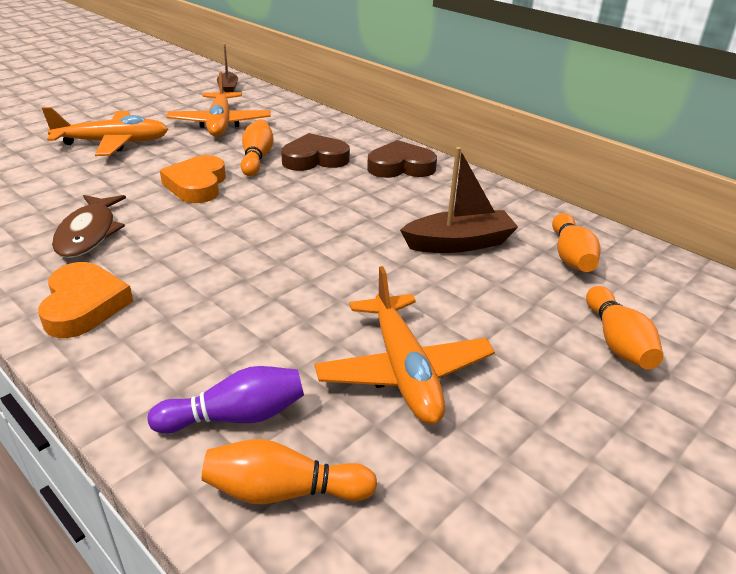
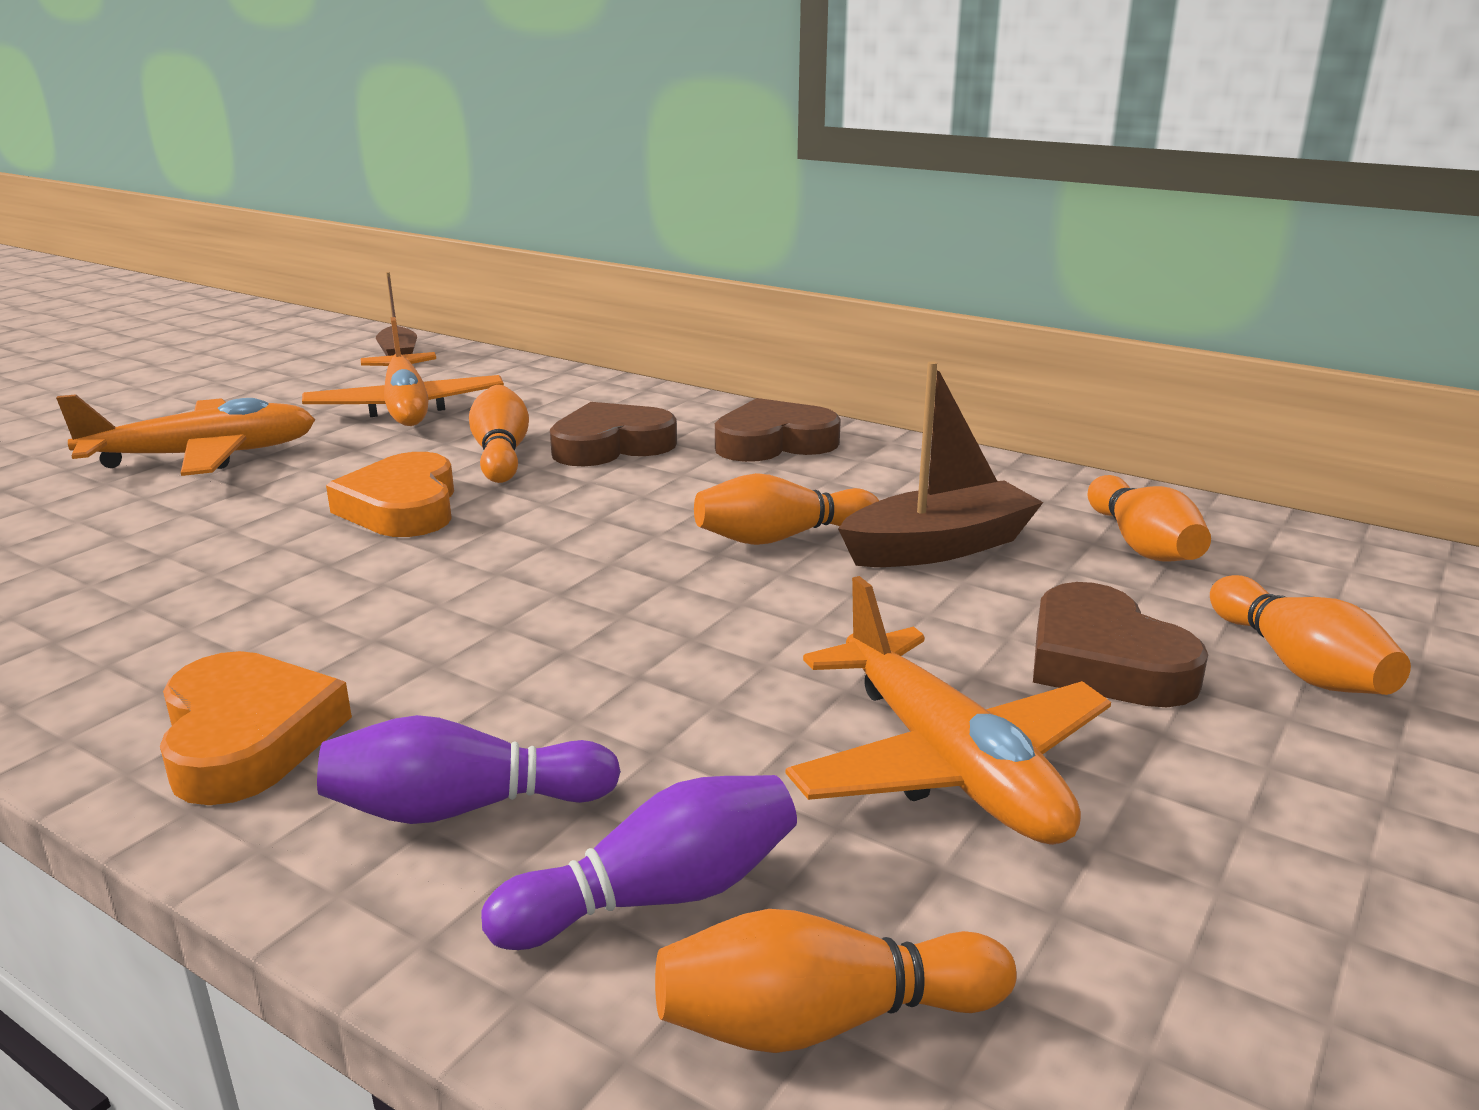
camera: 10 degrees left, 10 degrees down
brown fish [52,195,126,258] -> none
none -> purple bowling pin [317,715,621,824]
none -> orange bowling pin [694,473,879,545]
none -> brown heart [1033,582,1208,707]

